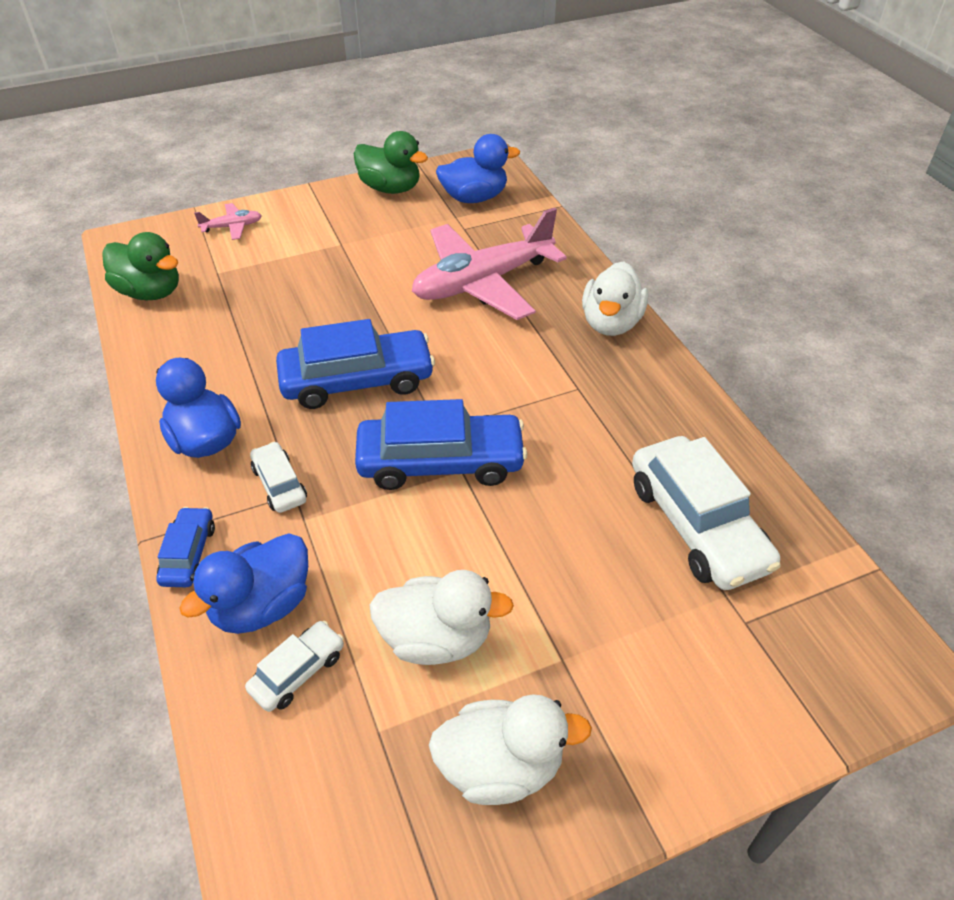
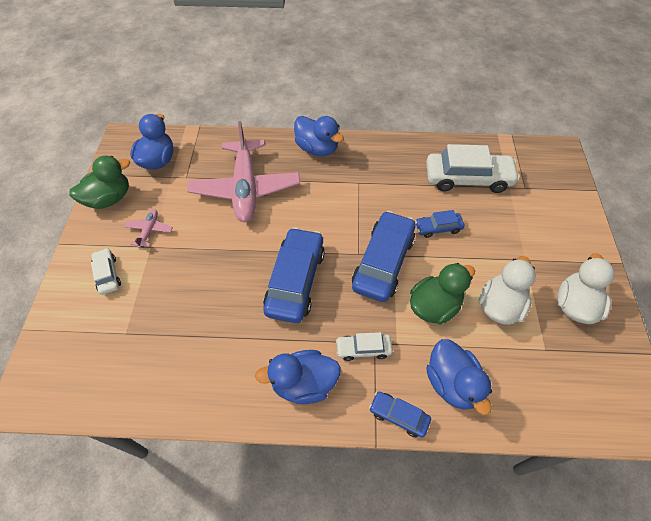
camera: 65 degrees left, 10 degrees up
green duck [102,232,179,300] -> green duck moved to [410,263,475,325]
pink plane [194,203,262,240] -> pink plane moved to [124,209,173,248]
white car [245,621,344,712] -> white car moved to [91,248,121,295]
white duck [582,261,648,336] -> blue duck [294,116,344,156]
none -> blue car [415,210,465,238]

